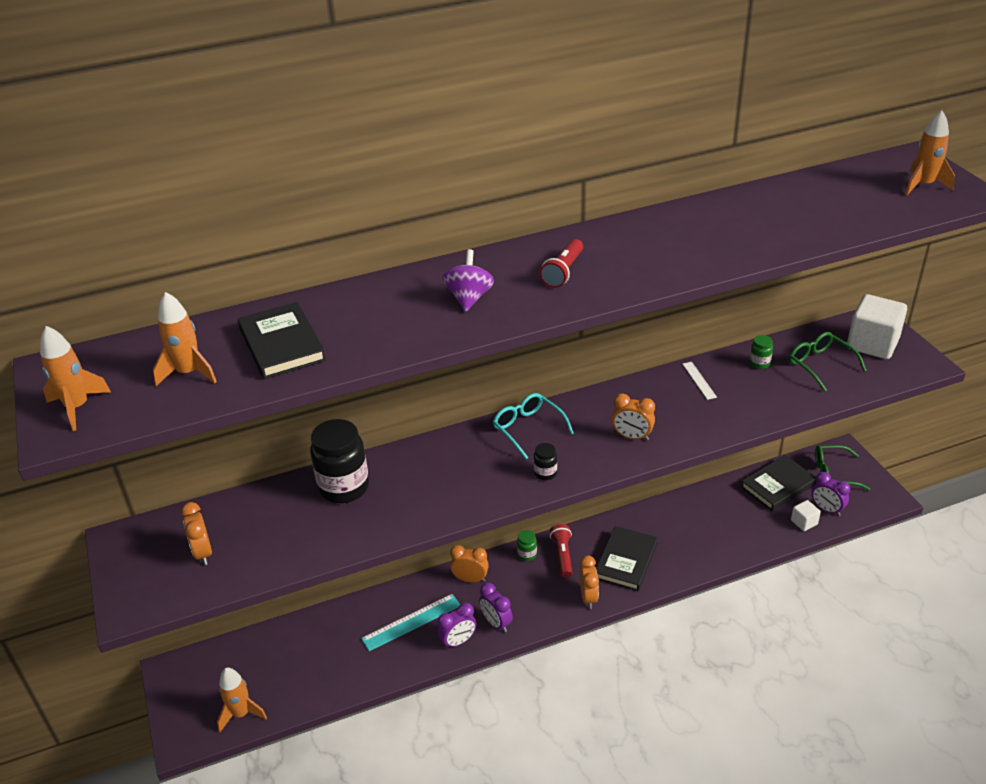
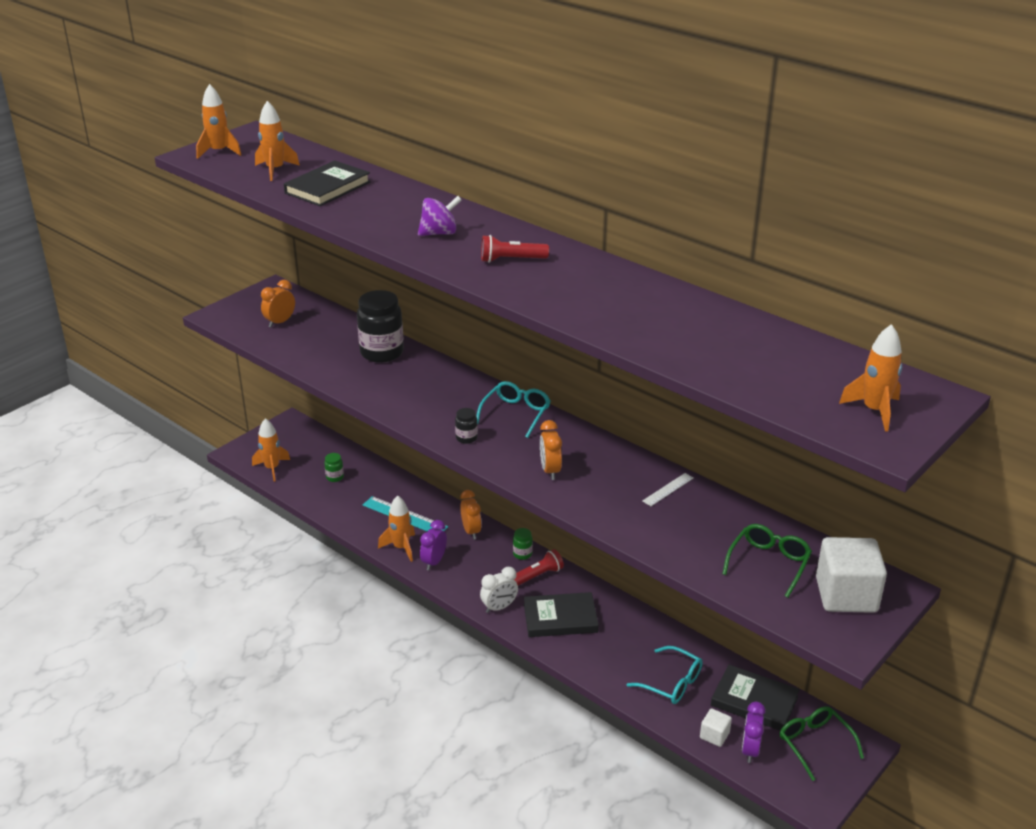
camera: 60 degrees right, 5 degrees down
purple clock [437,603,476,649] -> orange rocket [378,496,415,562]
orange clock [580,556,599,609] -> white clock [480,567,518,613]
green jar [749,335,773,369] -> green jar moved to [324,453,344,482]
none -> turquoise glasses [627,646,703,704]

